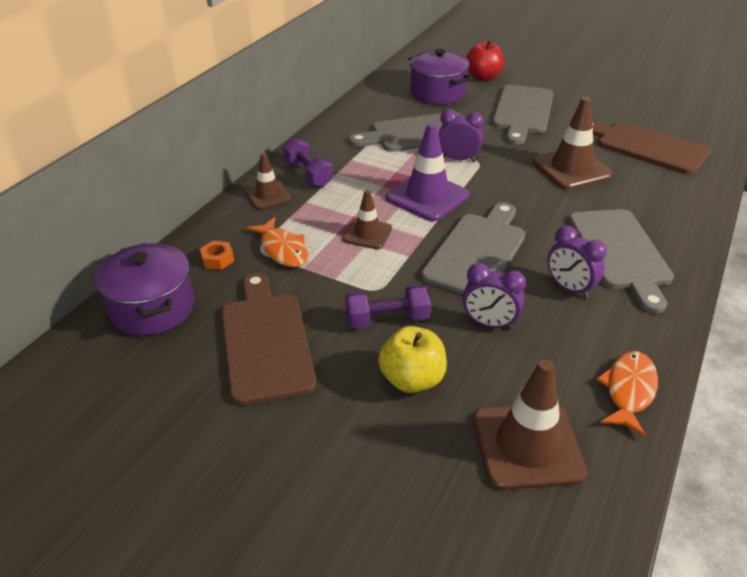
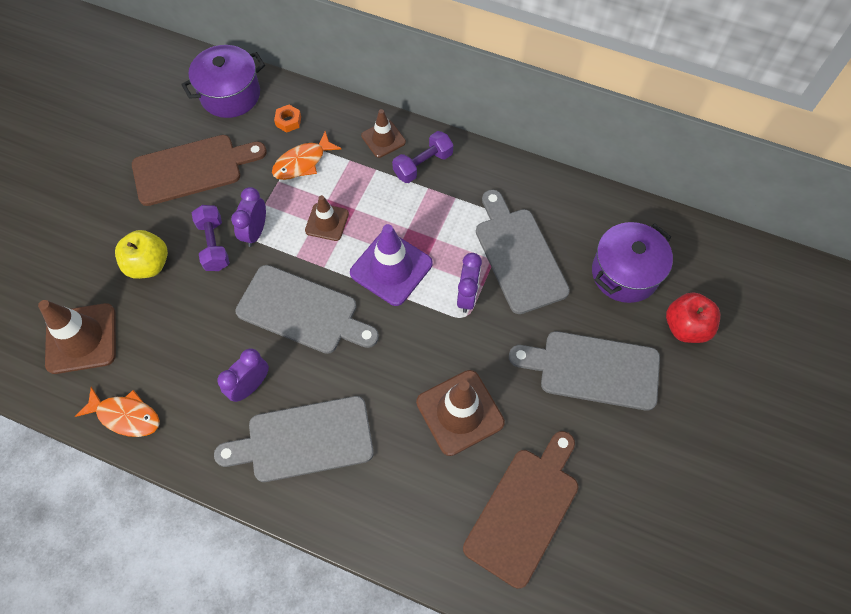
camera: 85 degrees right, 25 degrees up
purple clock [462,263,526,329] -> purple clock moved to [231,187,266,247]

